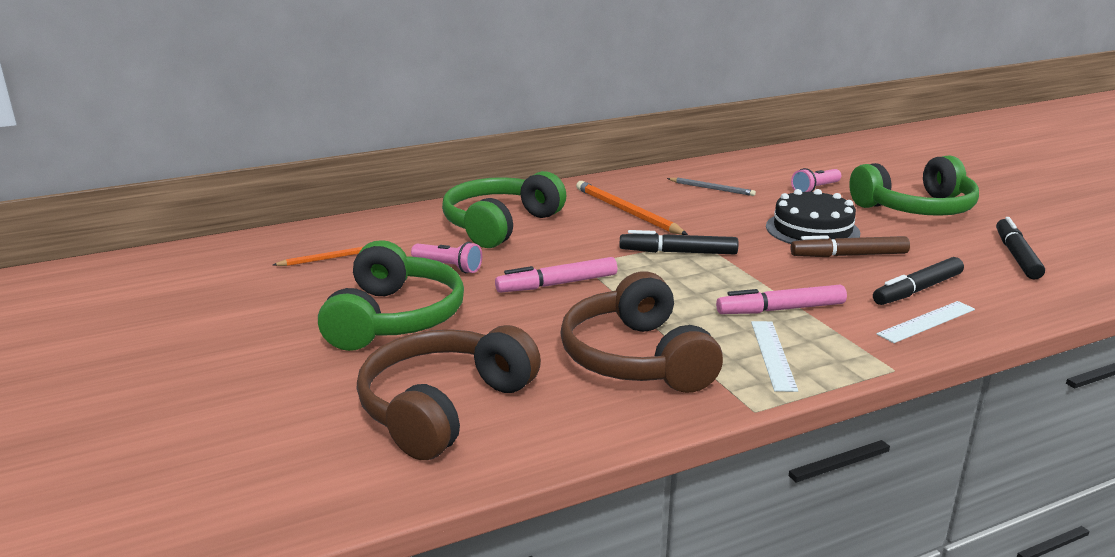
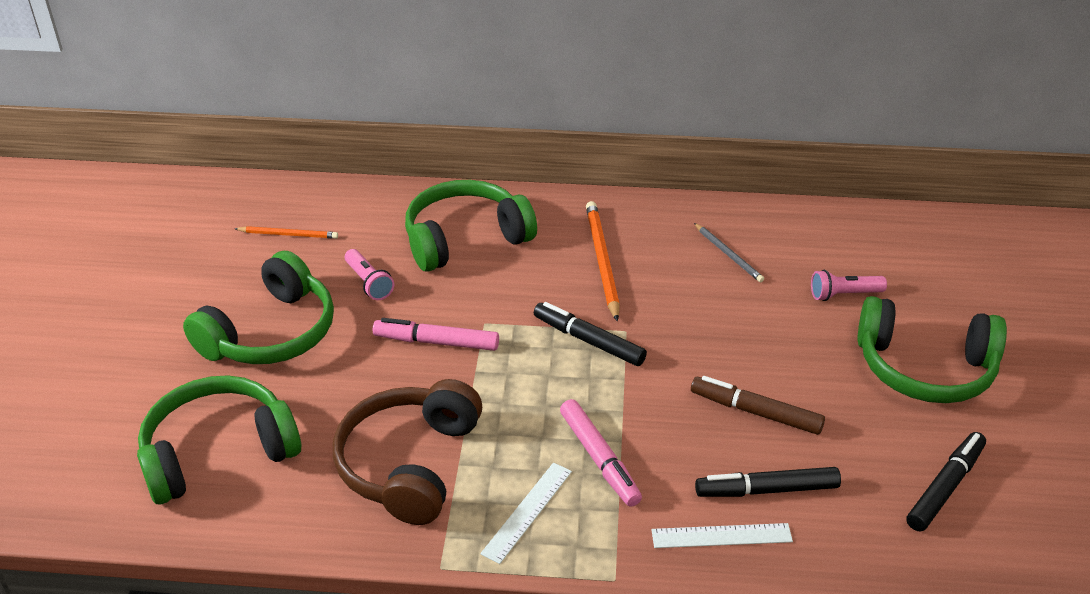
camera: 30 degrees right, 15 degrees up
brown headphones [357,325,541,460] -> green headphones [137,375,301,504]
pink marker [716,285,847,314] -> pink marker turned 135 degrees counterclockwise [560,399,642,507]
black cake [766,189,860,244] -> none

